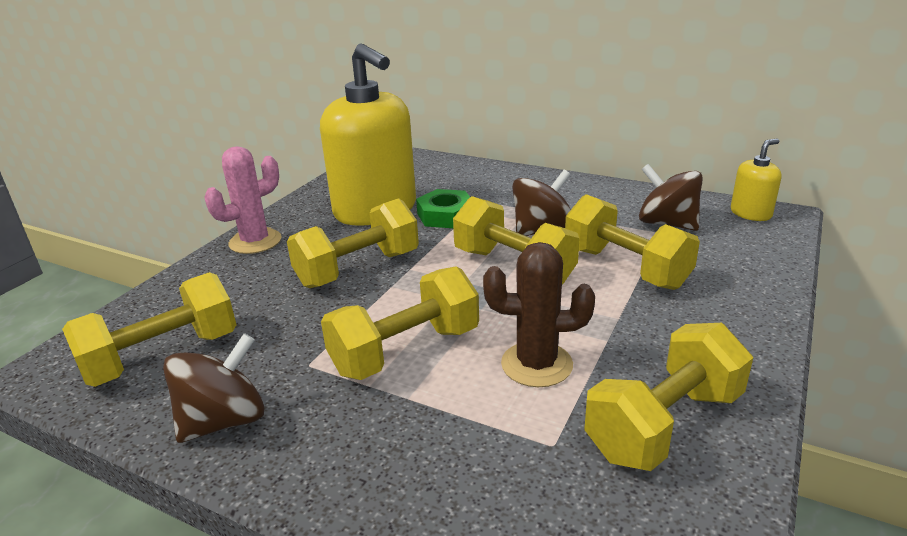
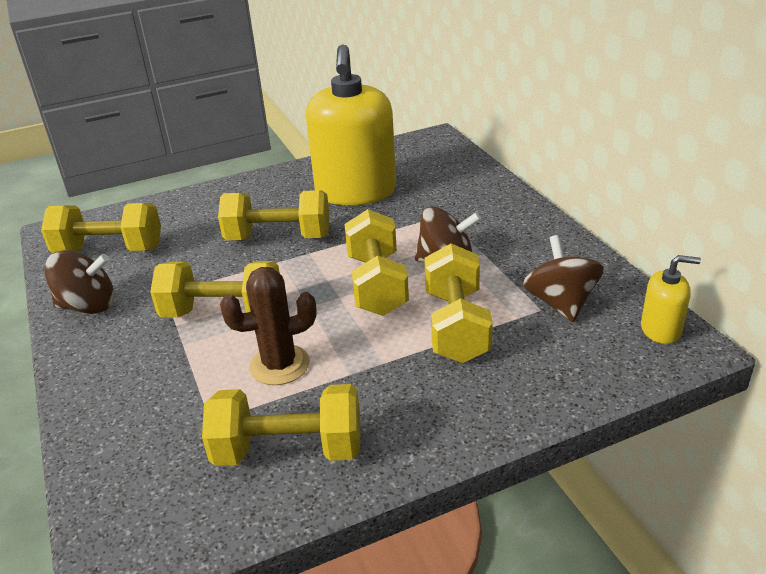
camera: 40 degrees right, 5 degrees up
pink cactus [204,146,281,254] -> none
green nut [416,189,470,228] -> none
brown cactus [483,242,595,387] -> brown cactus turned 60 degrees counterclockwise [220,267,317,385]

